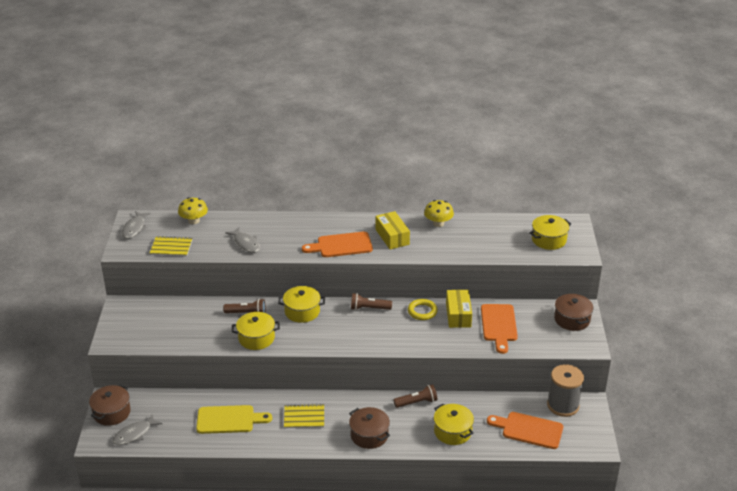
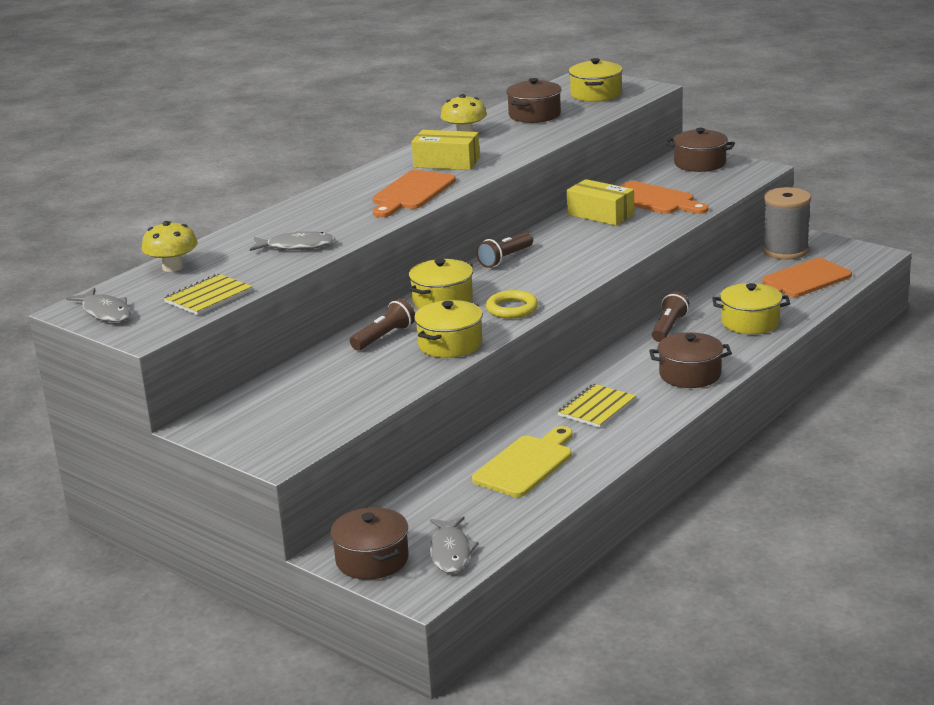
camera: 50 degrees left, 10 degrees down
yellow ring [408,299,438,320] -> yellow ring moved to [486,290,538,319]
none -> brown pot [506,78,562,123]

